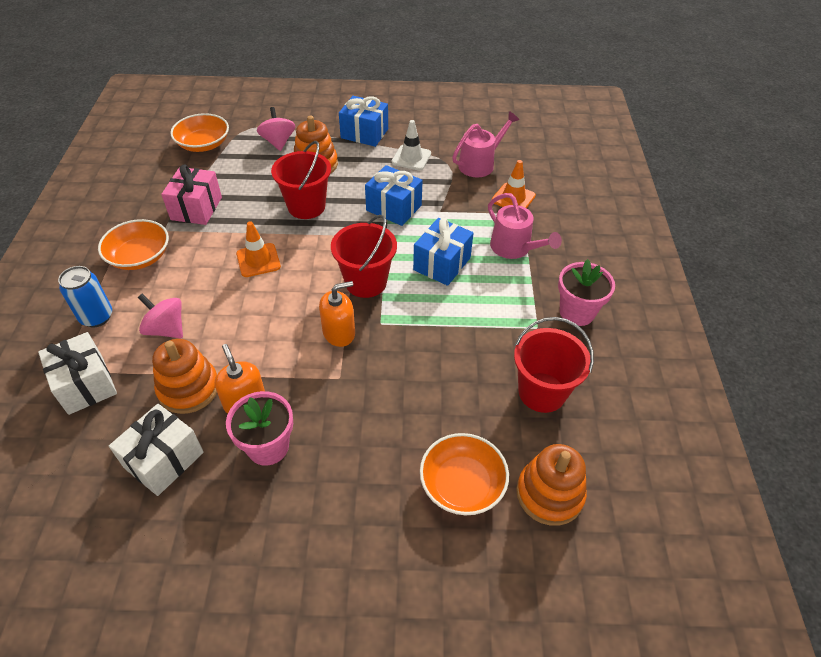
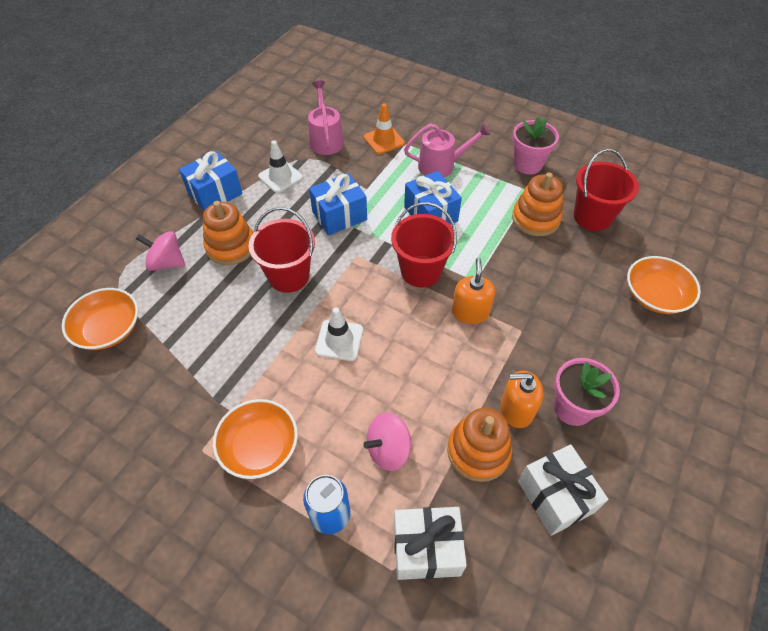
camera: 60 degrees left, 5 degrees up
pink gift [161,165,222,225] -> none
orange traffic cone [236,221,281,277] -> white traffic cone [315,307,363,361]
orange stacking toy [516,444,587,526] -> orange stacking toy moved to [512,172,563,236]

